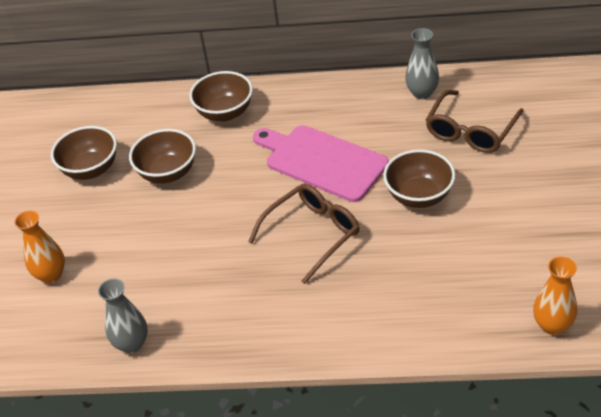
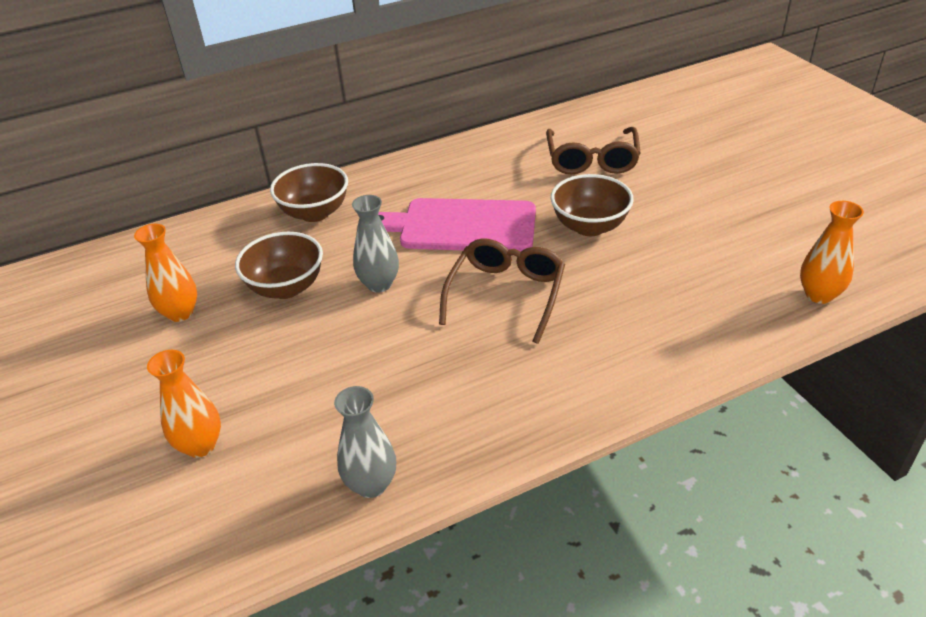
camera: 30 degrees left, 5 degrees down
brown bowl [51,126,117,180] -> orange vase [134,224,197,322]
grey vase [405,28,439,100] -> grey vase moved to [352,195,399,293]

